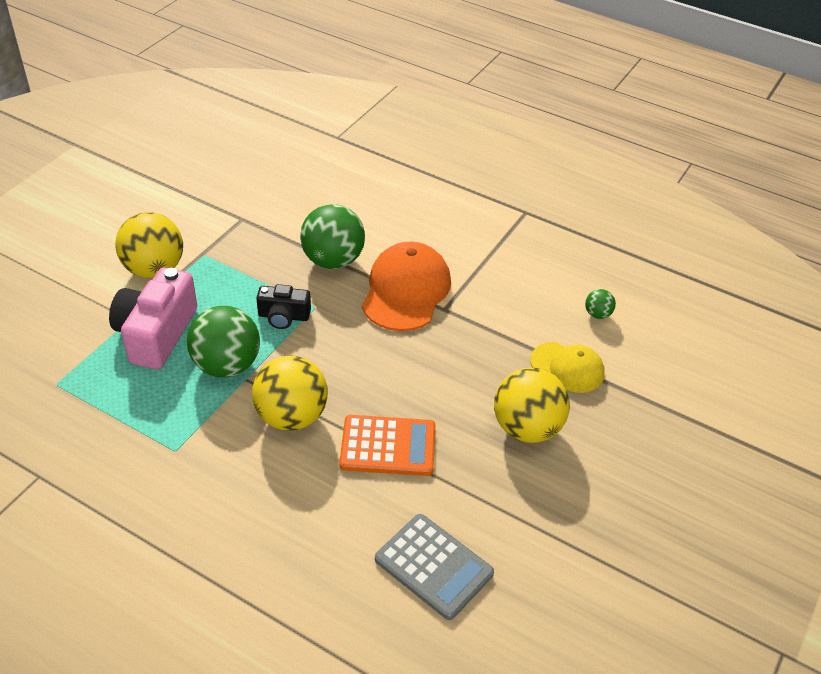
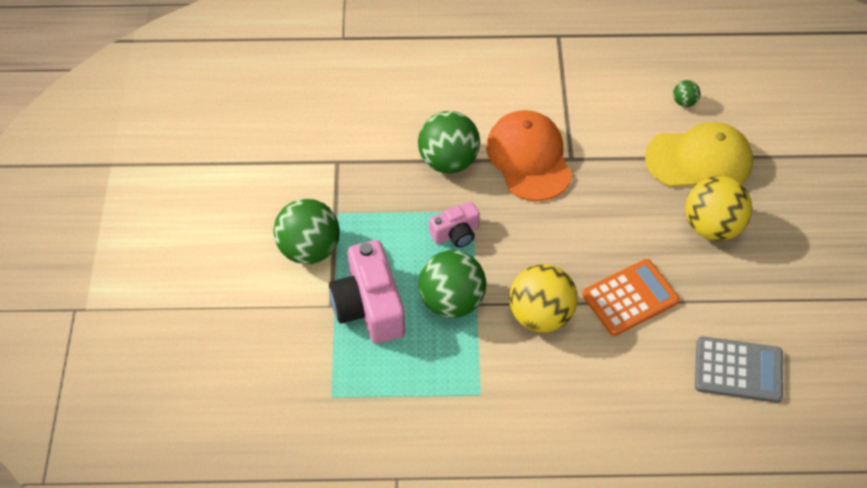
camera: 30 degrees left, 10 degrees up
yellow ball [115,212,183,278] -> green ball [274,199,340,264]
black camera [256,284,311,329] -> pink camera [429,202,480,248]
yellow cap [530,342,605,393] -> yellow cap [645,122,753,187], size x1.60

